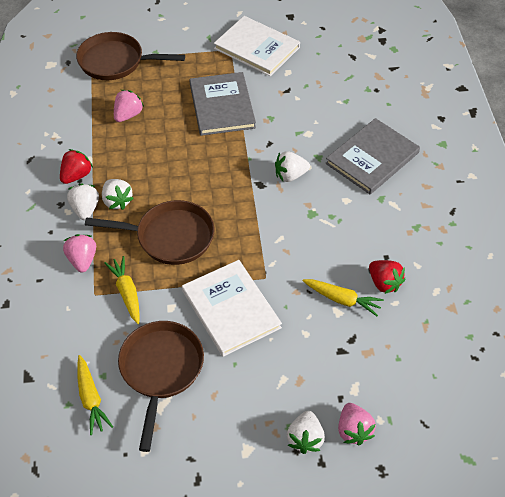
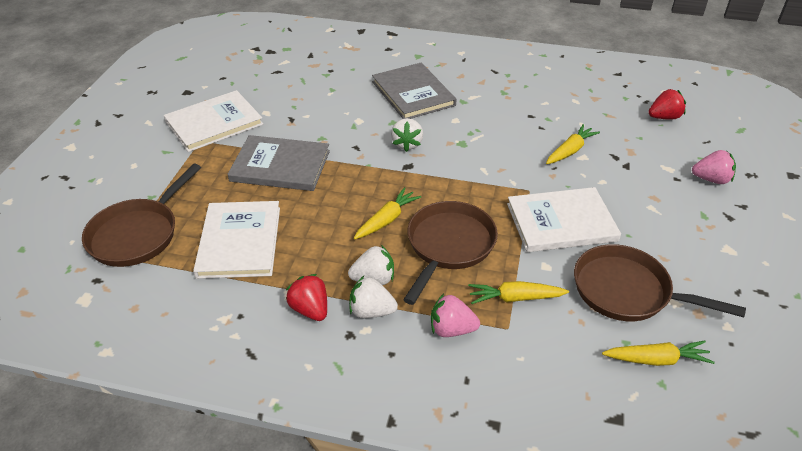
camera: 70 degrees left, 10 degrees down
pink strawberry [114,90,144,122] -> white book [193,201,280,279]
white strawberry [287,411,325,454] -> none
red strawberry [369,260,405,294] -> red strawberry moved to [649,89,686,120]
none -> yellow carrot [354,187,421,239]

